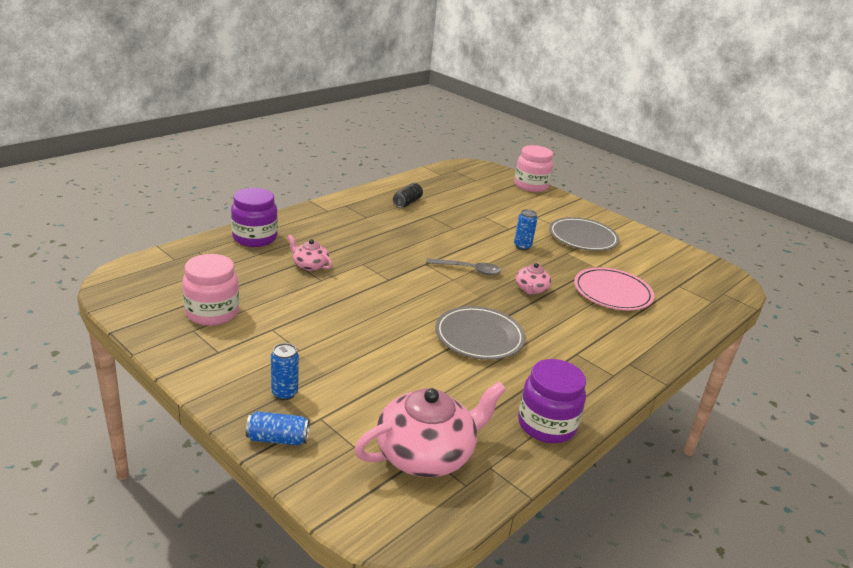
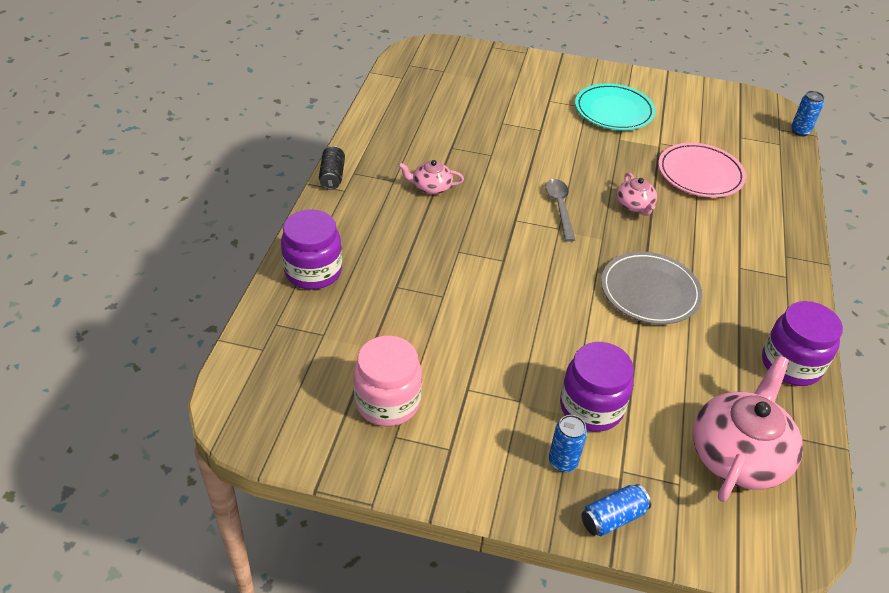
camera: 30 degrees left, 15 degrees up
pink teapot [288,235,333,271] -> pink teapot moved to [398,160,464,194]
black can [393,183,423,208] -> black can moved to [319,146,345,190]
grey spoon [426,258,501,275] -> grey spoon turned 75 degrees counterclockwise [545,179,575,242]
pink jar [514,145,553,192] -> none
blue can [514,209,537,250] -> blue can moved to [791,91,824,136]
grey plate [549,217,619,251] -> turquoise plate [575,83,656,130]
none -> purple jar [560,342,634,432]

